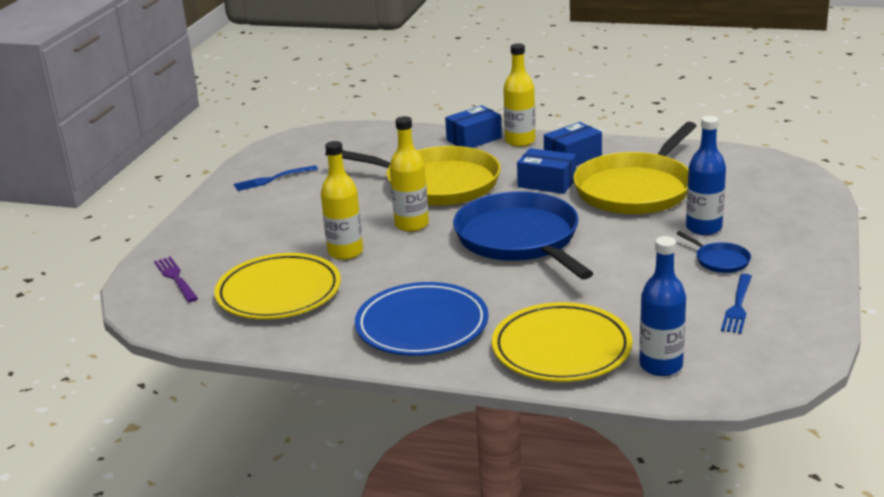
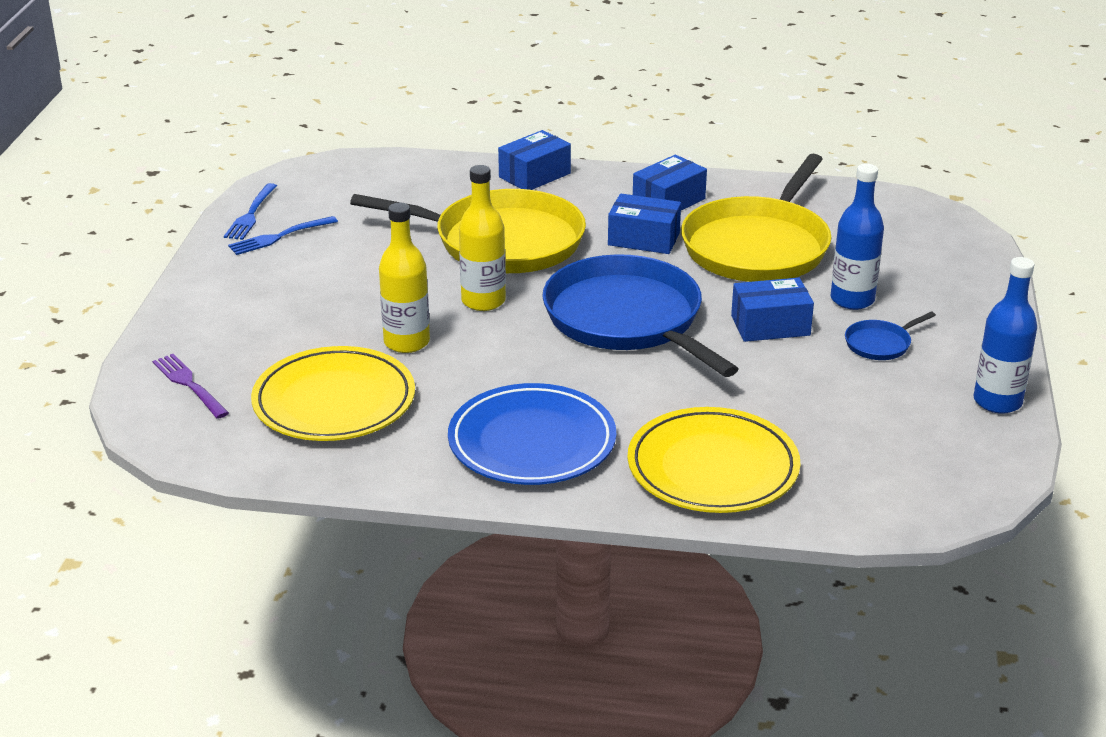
camera: 10 degrees left, 5 degrees up
yellow bottle [503,43,535,147] -> none
blue bottle [639,236,686,376] -> blue bottle moved to [973,257,1037,414]
blue pan [676,231,751,273] -> blue pan turned 105 degrees clockwise [845,311,936,360]
blue fork [721,274,752,334] -> blue fork moved to [224,183,277,240]
none -> blue box [731,278,814,342]

